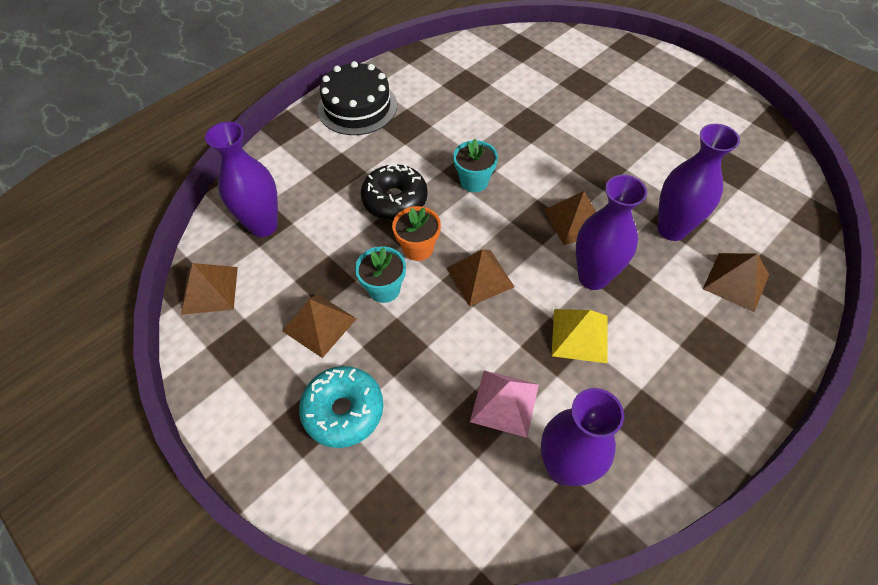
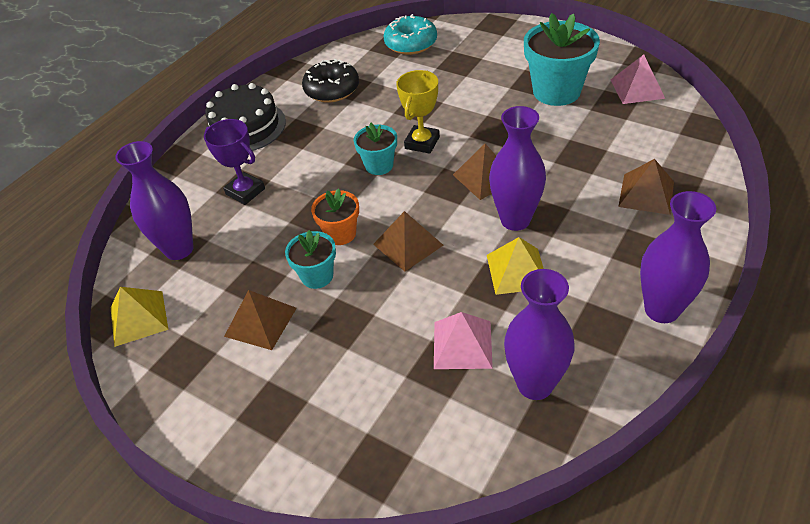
camera: 10 degrees left, 10 degrees down
brown pyramid [181,263,238,315] -> yellow pyramid [110,287,169,347]
turquoise donut [299,366,384,448] -> turquoise donut moved to [383,14,437,55]
black donut [361,164,428,220] -> black donut moved to [302,59,359,103]
purple vase [657,124,740,241] -> purple vase moved to [640,191,716,323]
none -> purple trophy [204,119,265,205]
none -> yellow trophy [396,70,440,154]
none -> turquoise flower pot [524,13,600,106]
none -> pink pyramid [611,55,665,104]

